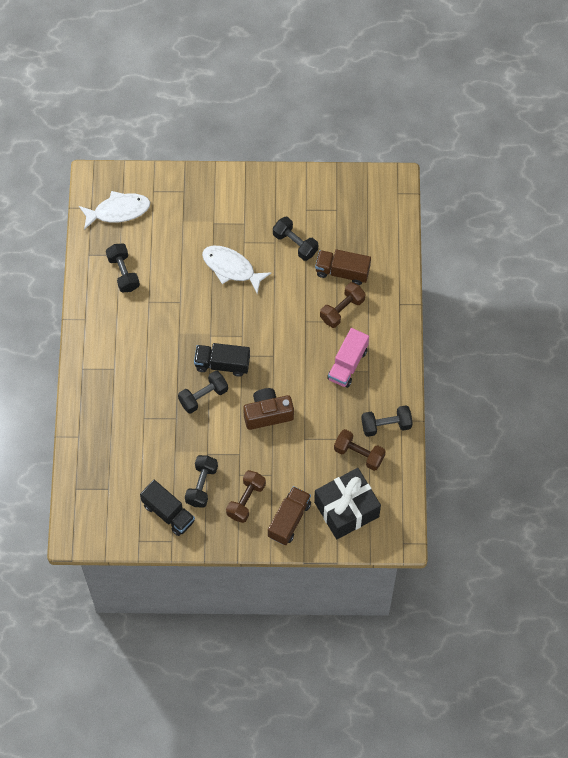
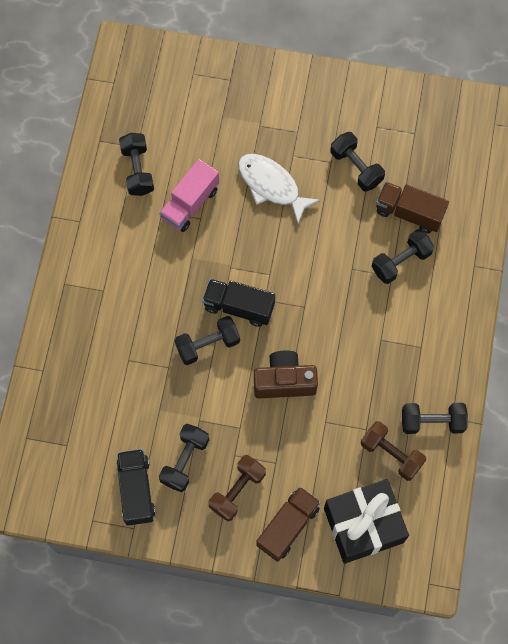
camera: 10 degrees right, 5 degrees up
white fish [79,191,150,230] -> none
black truck [140,480,195,536] -> black truck turned 150 degrees counterclockwise [117,449,155,526]
brown dumbbell [320,282,366,328] -> black dumbbell [372,229,434,284]
pink truck [327,328,369,388] -> pink truck moved to [159,159,219,232]

